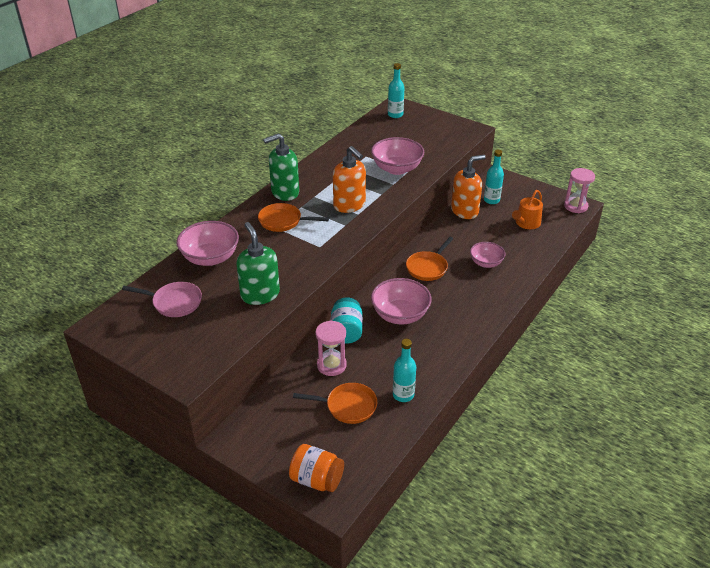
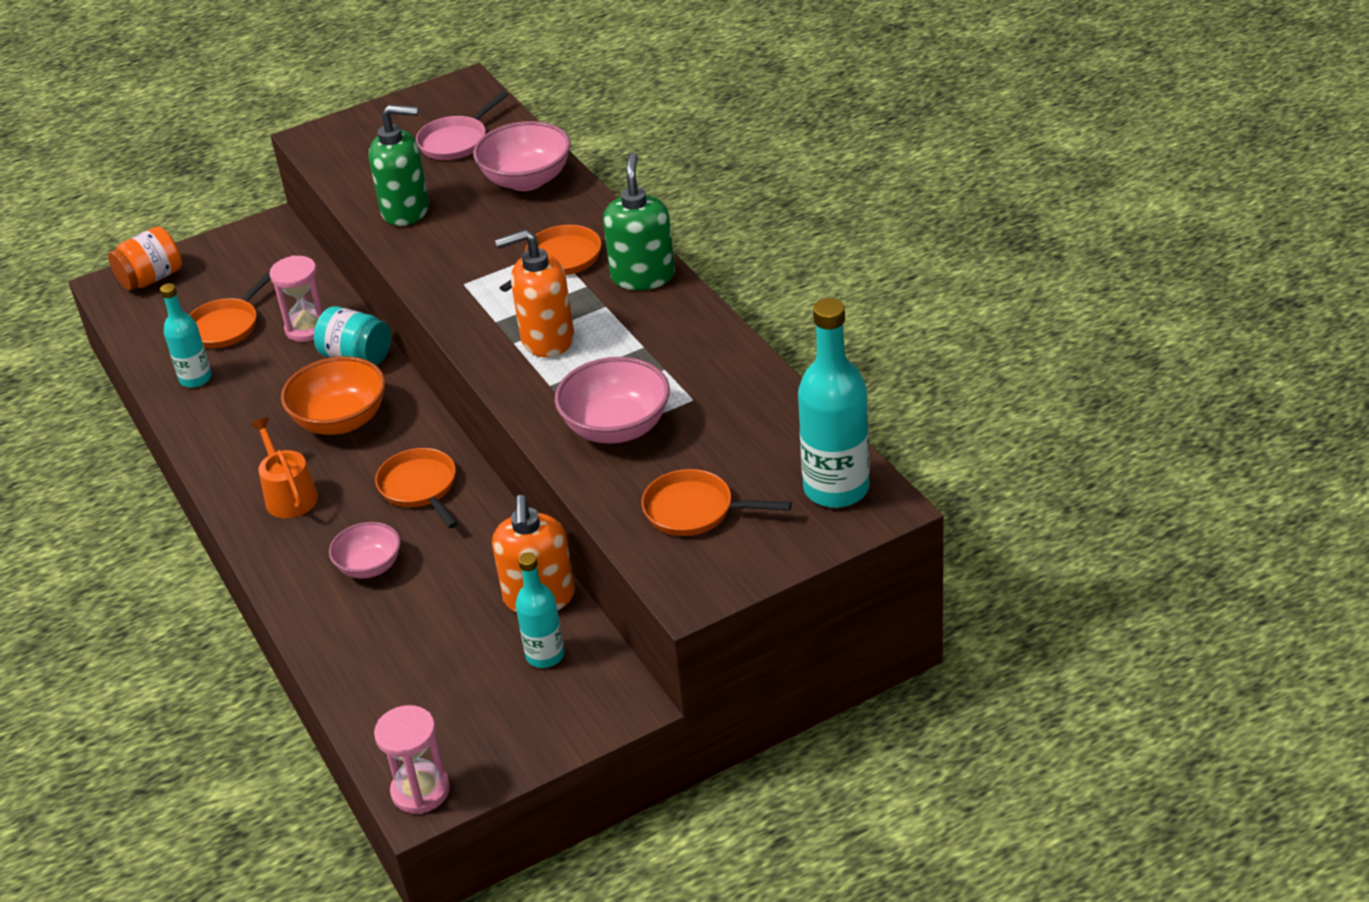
camera: 120 degrees right, 0 degrees up
pink bowl [371,278,432,324] -> orange bowl [281,356,385,435]
turquoise bottle [388,63,404,118] -> turquoise bottle [798,298,870,508], size x1.67
orange watering can [512,190,543,229] -> orange watering can moved to [251,417,318,518]
none -> orange pan [642,469,791,536]

